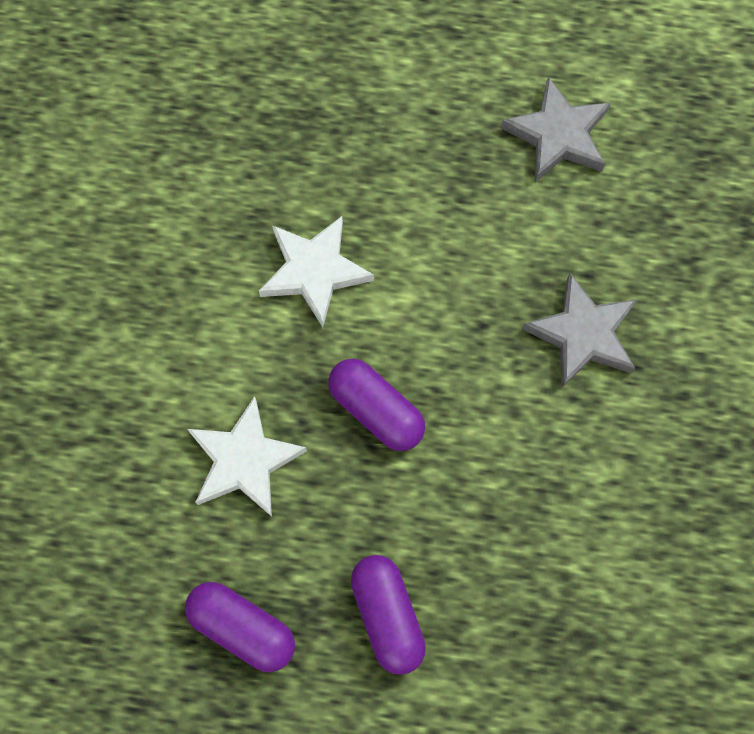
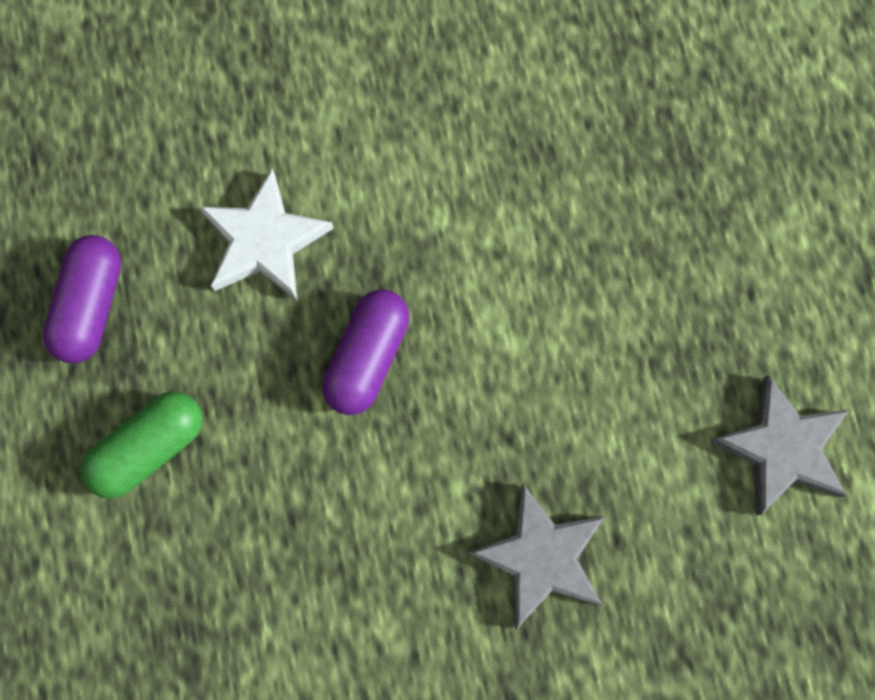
camera: 70 degrees right, 5 degrees up
white star [259,216,374,327] -> none
purple capsule [351,555,426,675] -> green capsule [81,391,203,499]

